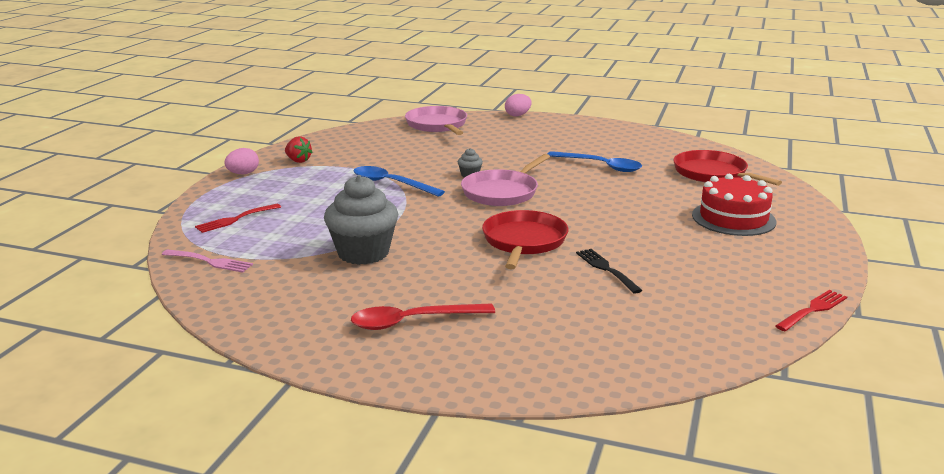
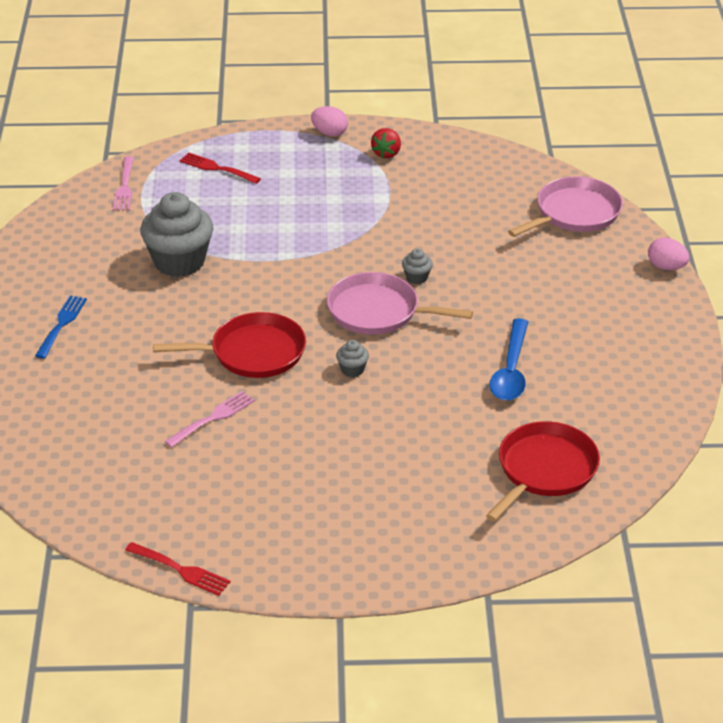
camera: 70 degrees right, 15 degrees up
red spoon [351,303,495,330] -> blue fork [35,295,87,359]
blue spoon [353,166,445,197] -> none
black fork [576,249,643,294] -> pink fork [165,391,255,448]
red cake [692,174,776,236] -> none
none -> grey cupcake [336,340,369,377]

